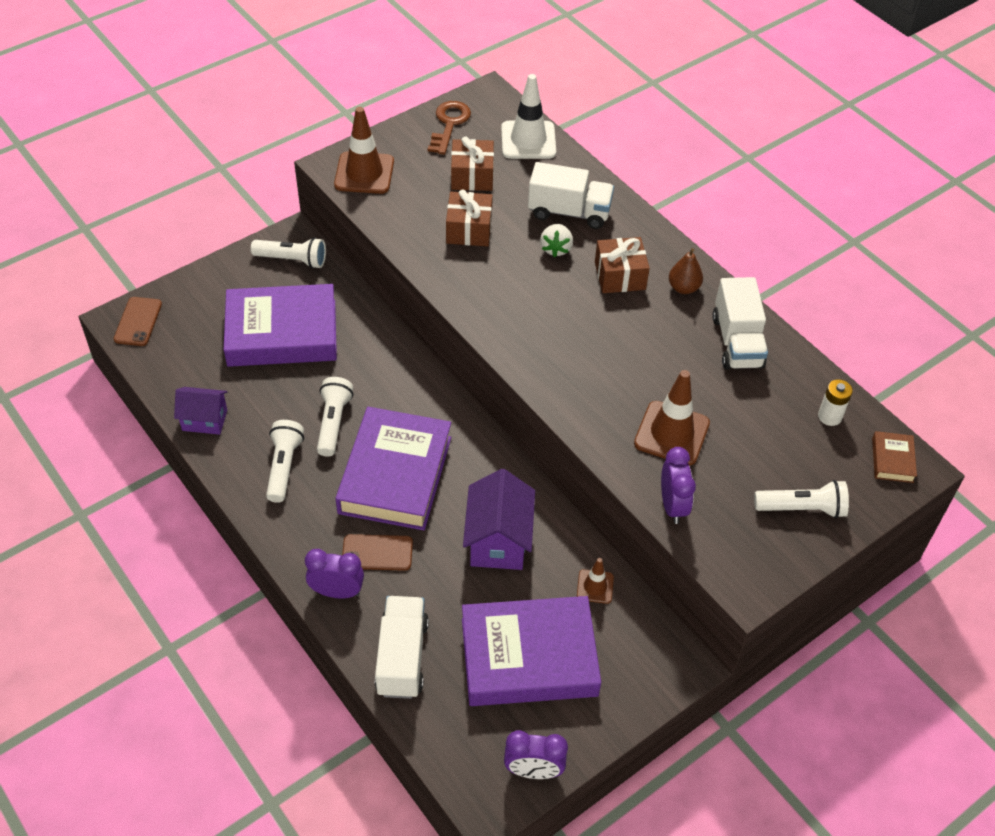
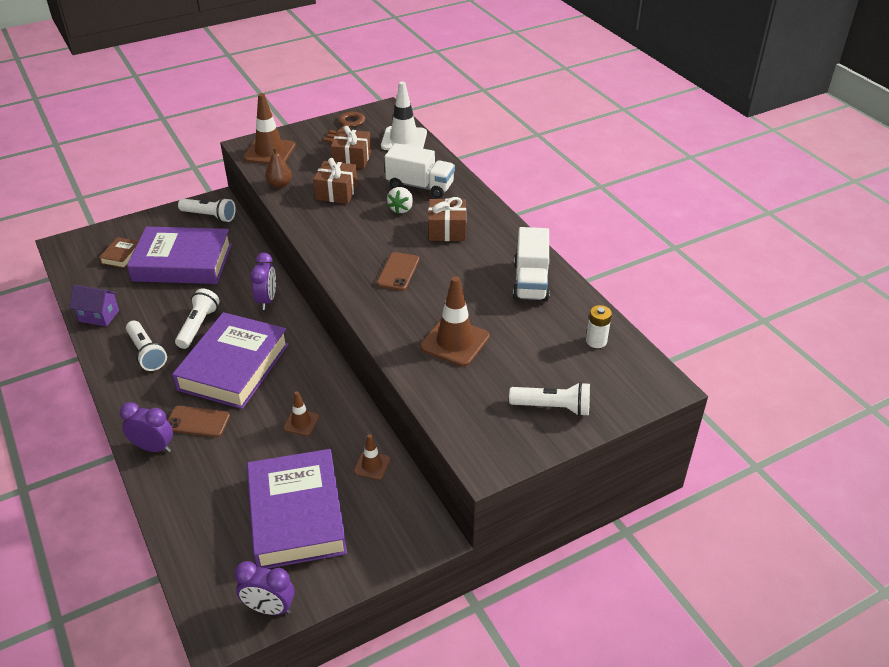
camera: 10 degrees right, 10 degrees down
brown phone [114,297,162,346] -> brown phone moved to [377,252,419,291]
white flashlight [266,420,304,503] -> white flashlight turned 135 degrees clockwise [126,321,167,371]
white truck [375,596,429,699] -> none
purple book [462,596,601,706] -> purple book turned 75 degrees clockwise [247,449,347,569]
purple house [463,469,535,570] -> brown traffic cone [283,391,319,436]
purple clock [661,447,696,524] -> purple clock moved to [250,253,276,310]
brown pear [669,248,703,294] -> brown pear moved to [265,147,292,188]
brown book [872,431,917,483] -> brown book moved to [99,237,139,268]

